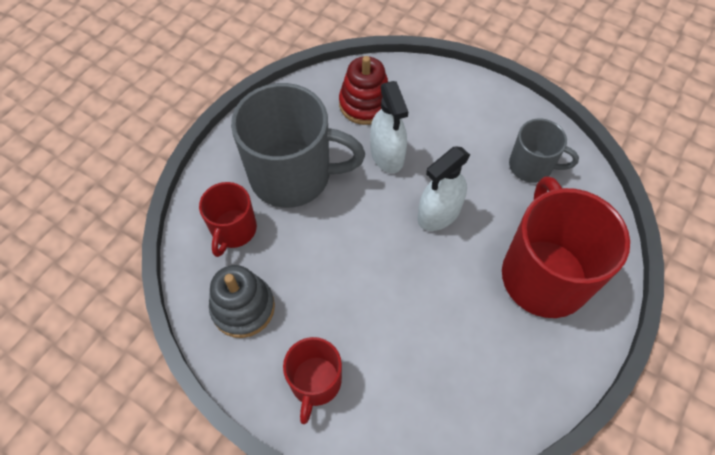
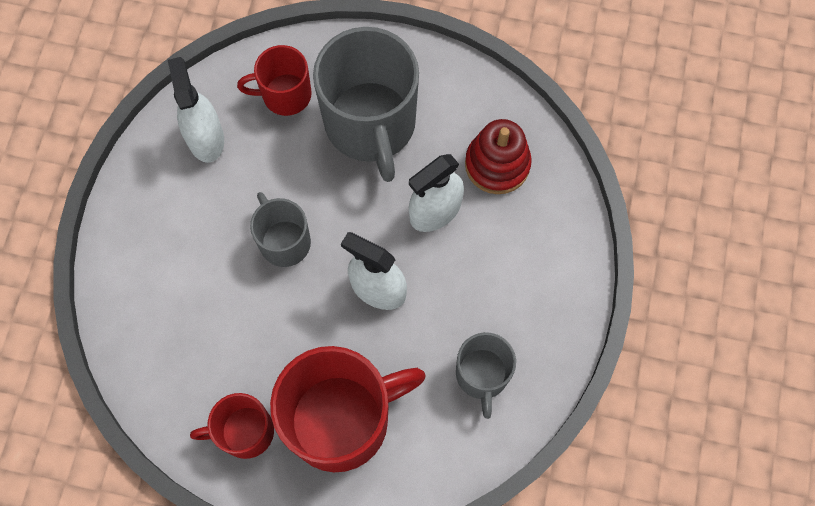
camera: 70 degrees right, 10 degrees up
grey stacking toy [209,265,275,338] -> white spray bottle [168,57,224,163]
red mug [283,337,342,424] -> red mug moved to [190,393,274,459]
none -> grey mug [250,192,311,267]

